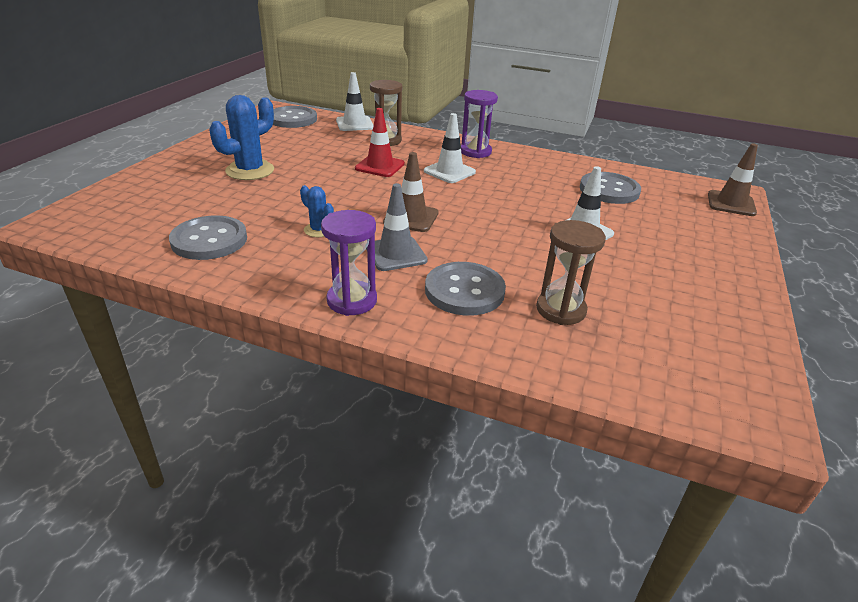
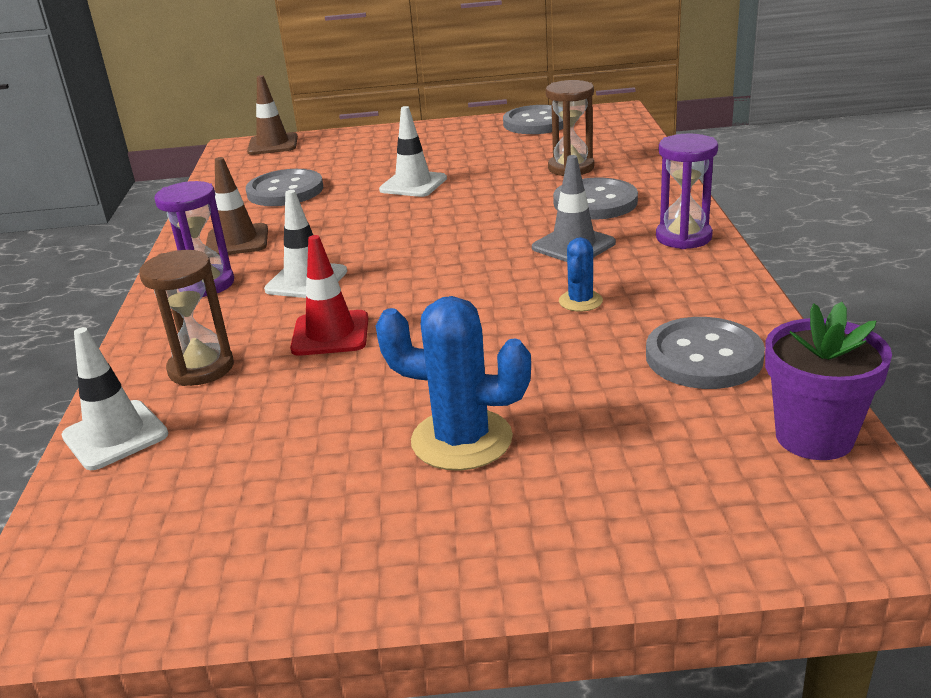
camera: 110 degrees left, 5 degrees down
grey button [273,106,317,128] -> grey button moved to [503,105,563,134]
brown traffic cone [383,152,439,232] -> brown traffic cone moved to [206,157,268,255]
none -> purple flower pot [765,302,892,460]

